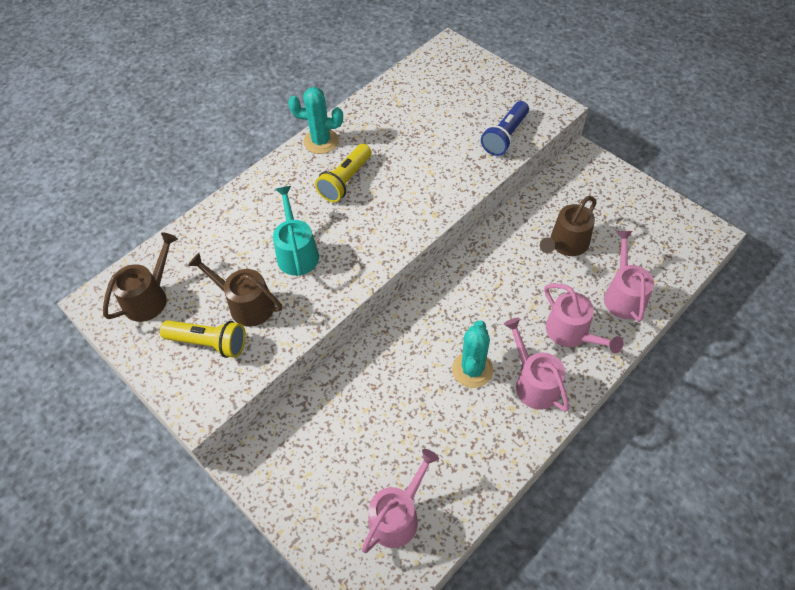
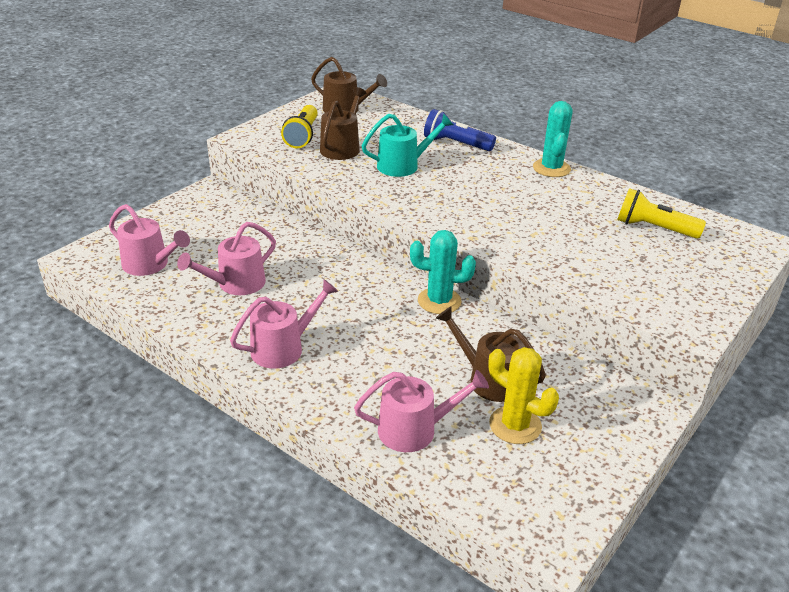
camera: 80 degrees right, 20 degrees down
yellow flashlight [315,144,372,202] -> yellow flashlight moved to [617,188,706,239]
turquoise cactus [452,320,493,388] -> turquoise cactus moved to [410,230,476,314]
blue flashlight [481,101,529,156] -> blue flashlight moved to [424,109,496,151]
pink watering can [544,283,624,353] -> pink watering can moved to [177,222,276,295]
none -> yellow cactus [488,347,559,444]

